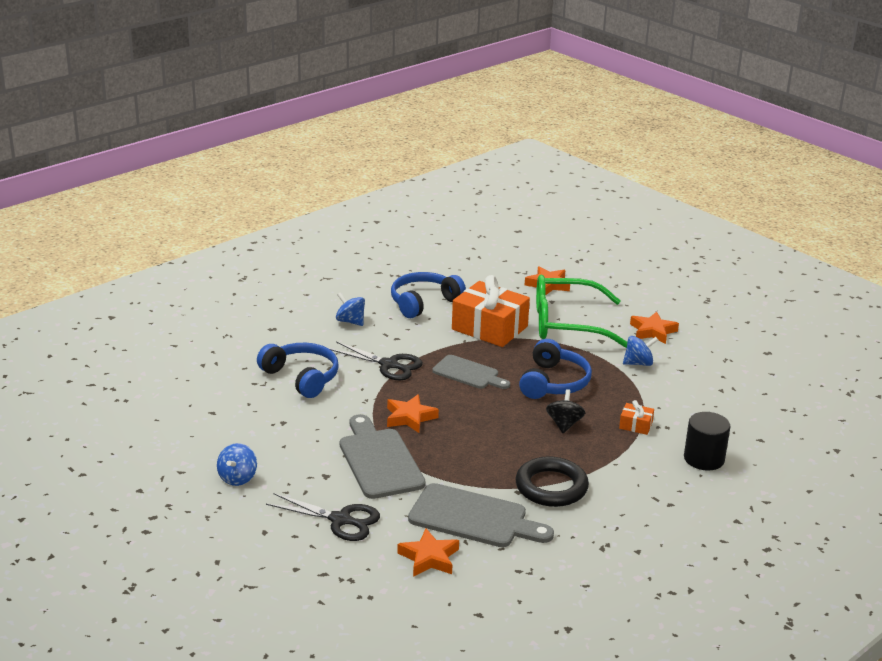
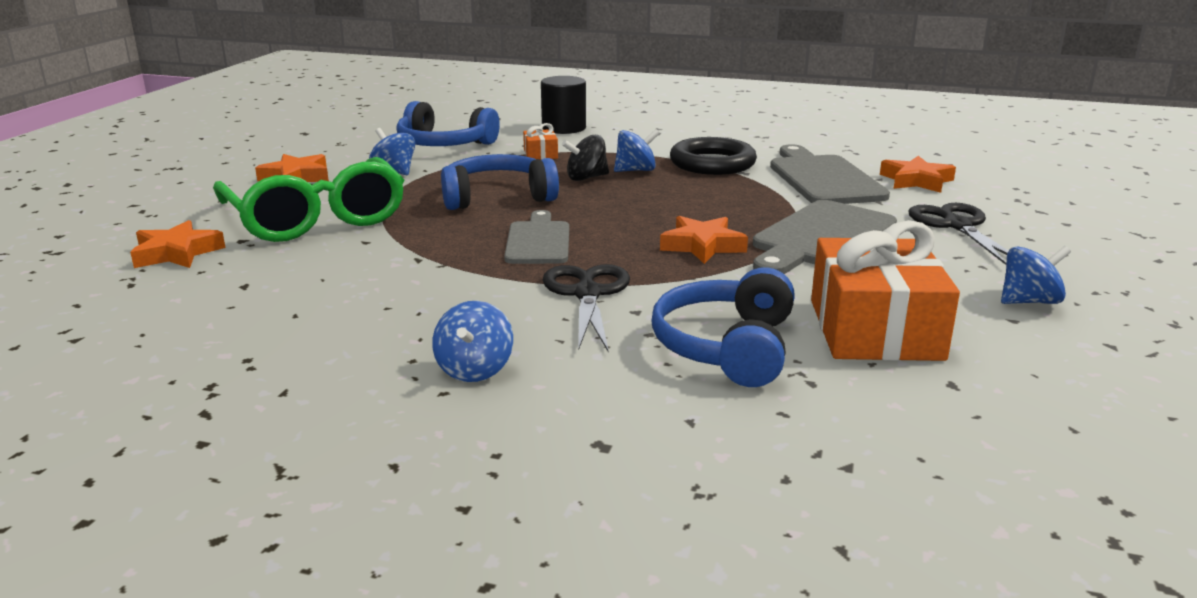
camera: 120 degrees left, 5 degrees down
blue headphones [391,272,466,318] -> blue headphones moved to [396,101,500,146]
orange gift [452,275,530,347] -> orange gift moved to [811,220,960,361]
none -> blue spinning top [614,129,660,172]

